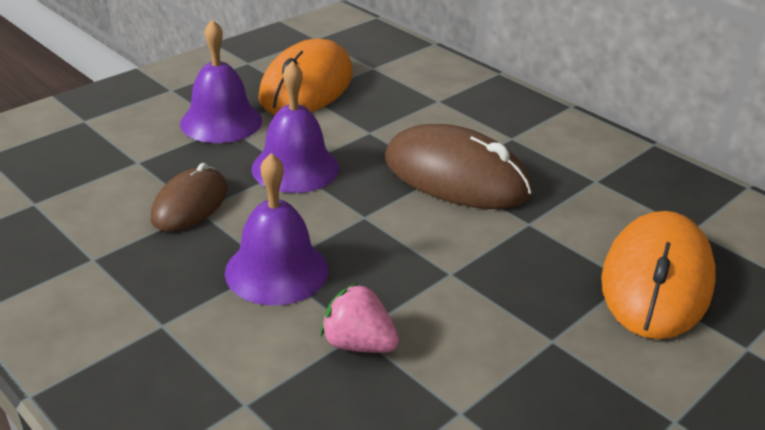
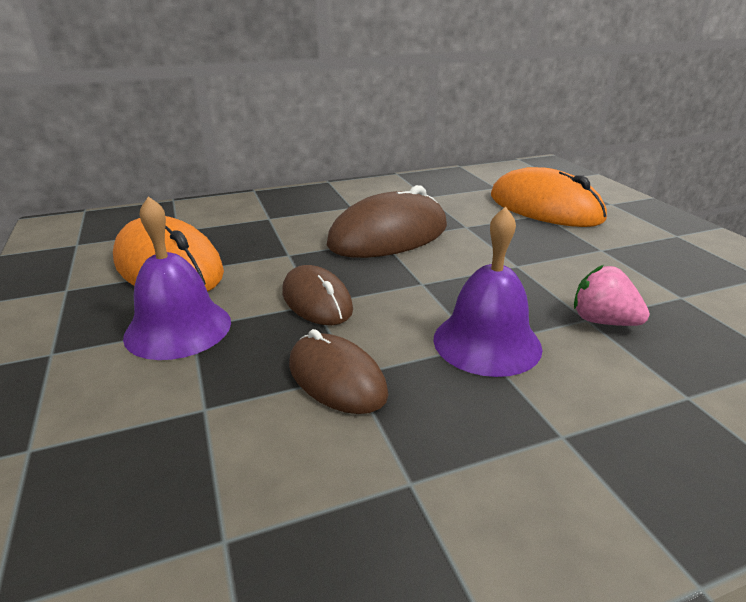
camera: 65 degrees left, 5 degrees down
purple bell [251,61,339,193] -> brown mouse [282,265,353,325]
pink strawberry [321,283,399,353] -> pink strawberry turned 75 degrees clockwise [574,265,650,326]

